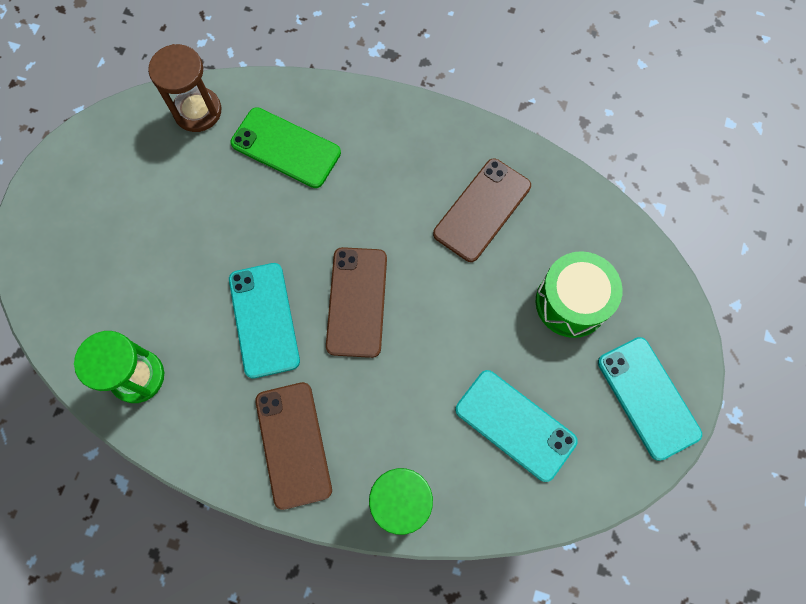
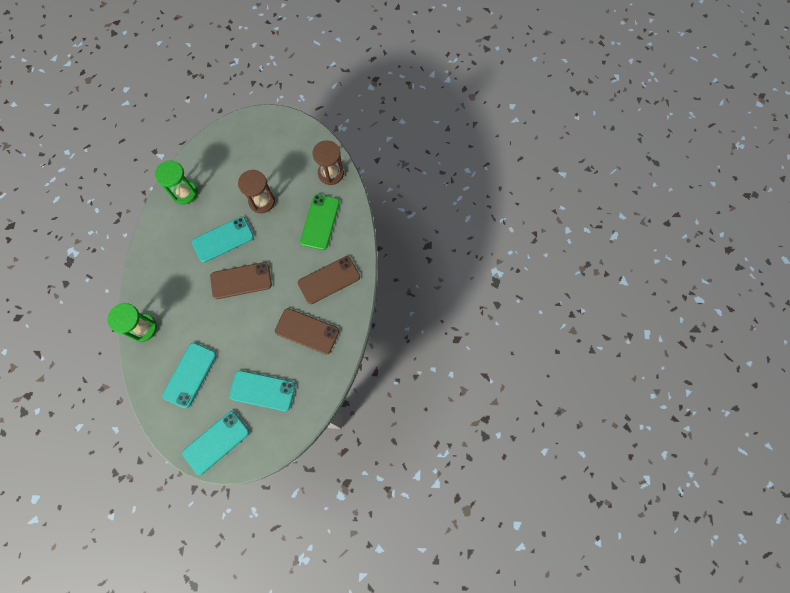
camera: 75 degrees right, 0 degrees up
brown phone [255,382,332,510] -> brown phone moved to [298,256,360,304]
green drum [536,251,623,338] -> turquoise phone [229,370,296,411]
none -> brown hourglass [238,170,275,213]

